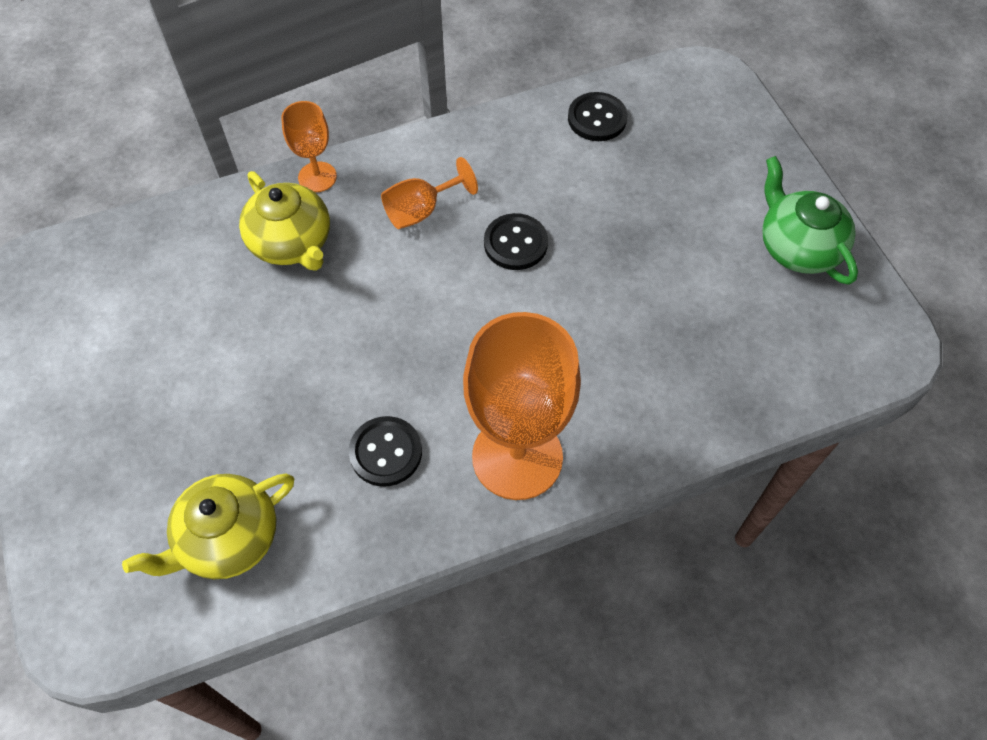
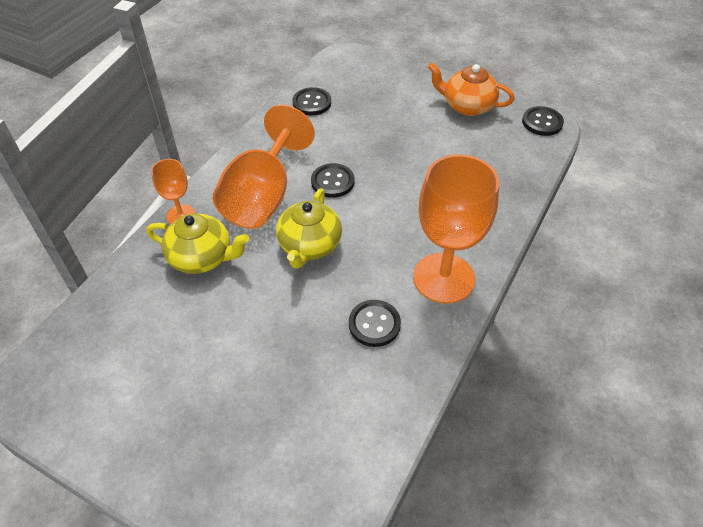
camera: 40 degrees left, 10 degrees down
yellow teapot [122,474,294,579] -> yellow teapot moved to [276,188,342,269]
orange goblet [381,157,478,229] -> orange goblet [213,105,315,229], size x2.00
green teapot [762,156,858,285] -> orange teapot [428,63,515,116]
none -> black button [522,106,564,136]

